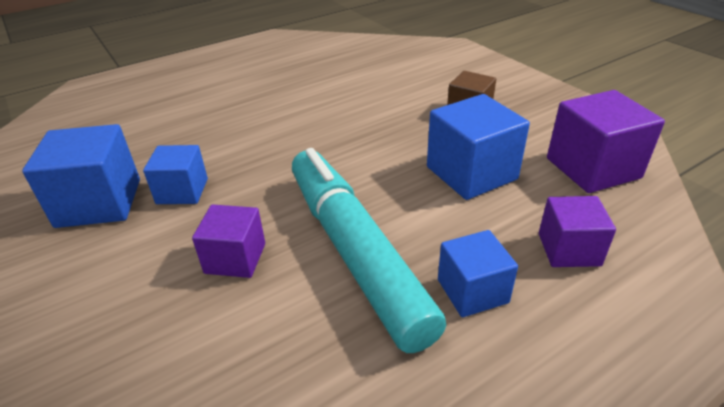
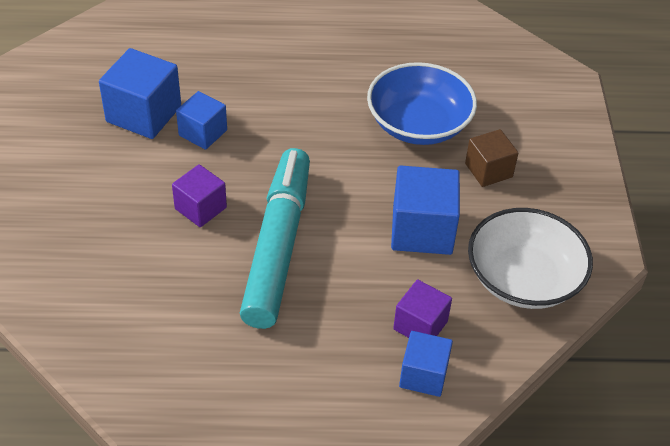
camera: 30 degrees right, 10 degrees up
blue cube [438,230,518,317] -> blue cube moved to [399,331,453,397]
purple cube [547,90,665,193] -> white bowl [468,208,593,309]
none -> blue bowl [367,62,477,145]

